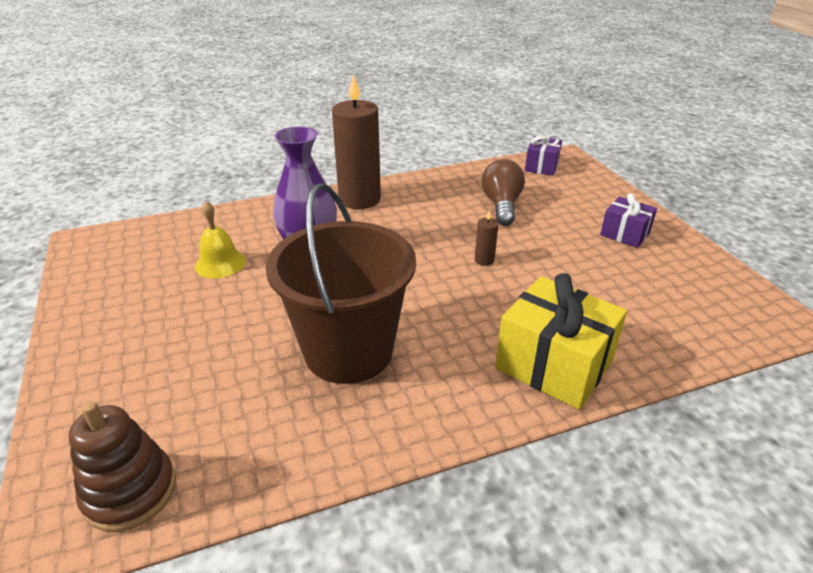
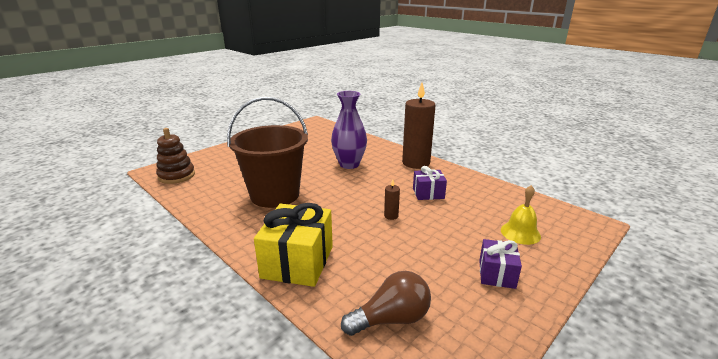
camera: 65 degrees right, 10 degrees down
yellow bell [195,201,246,279] -> yellow bell moved to [501,185,541,245]
brown light bulb [482,159,525,226] -> brown light bulb moved to [341,271,431,336]
purple gift [525,134,562,176] -> purple gift moved to [413,166,447,200]

